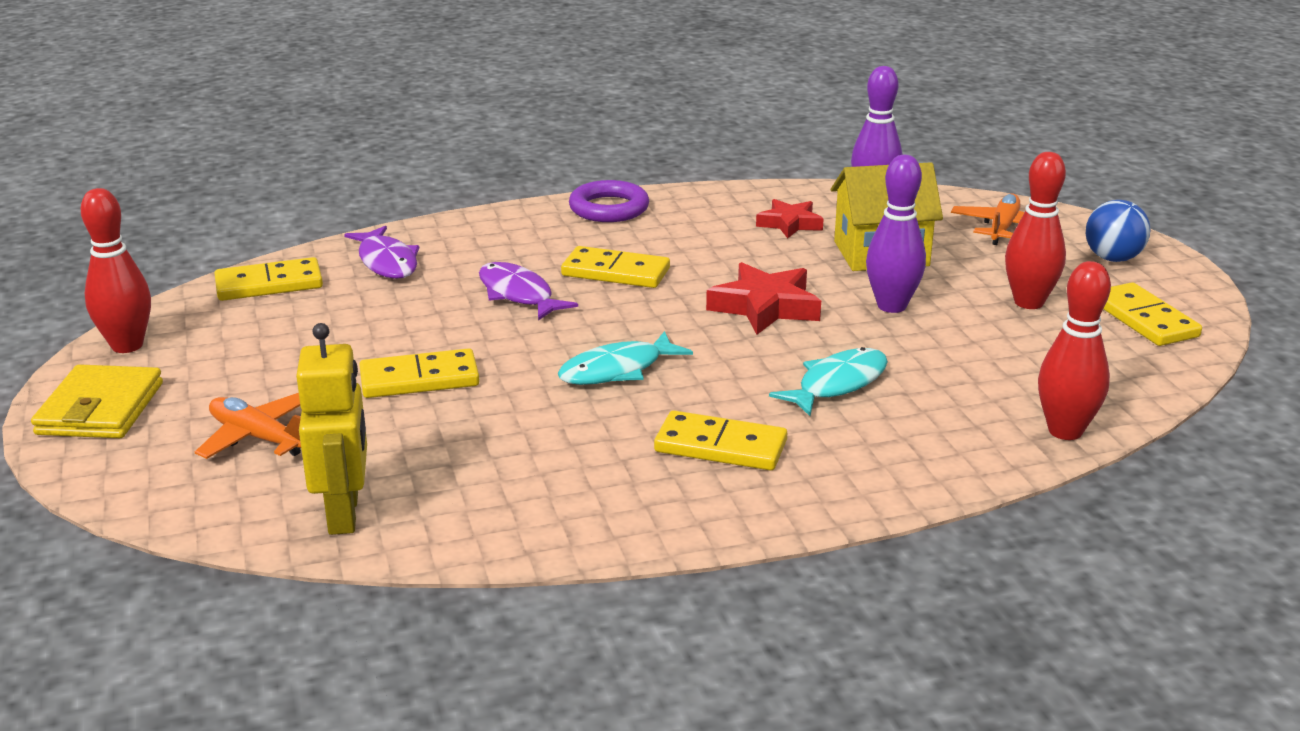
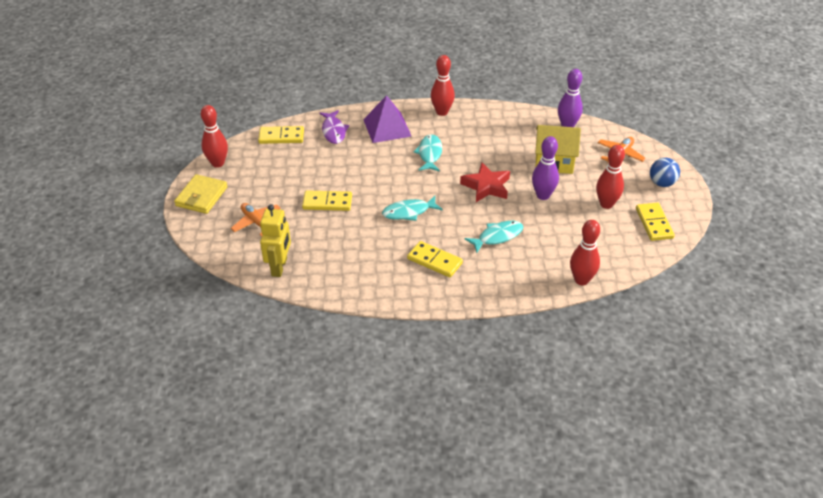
camera: 15 degrees right, 15 degrees up
purple fish [479,262,578,321] -> none
yellow domino [561,246,670,288] -> turquoise fish [414,134,442,171]
purple ring [569,180,649,222] -> red bowling pin [431,55,455,116]
red star [756,199,824,238] -> none
none -> purple pyramid [363,95,412,143]

